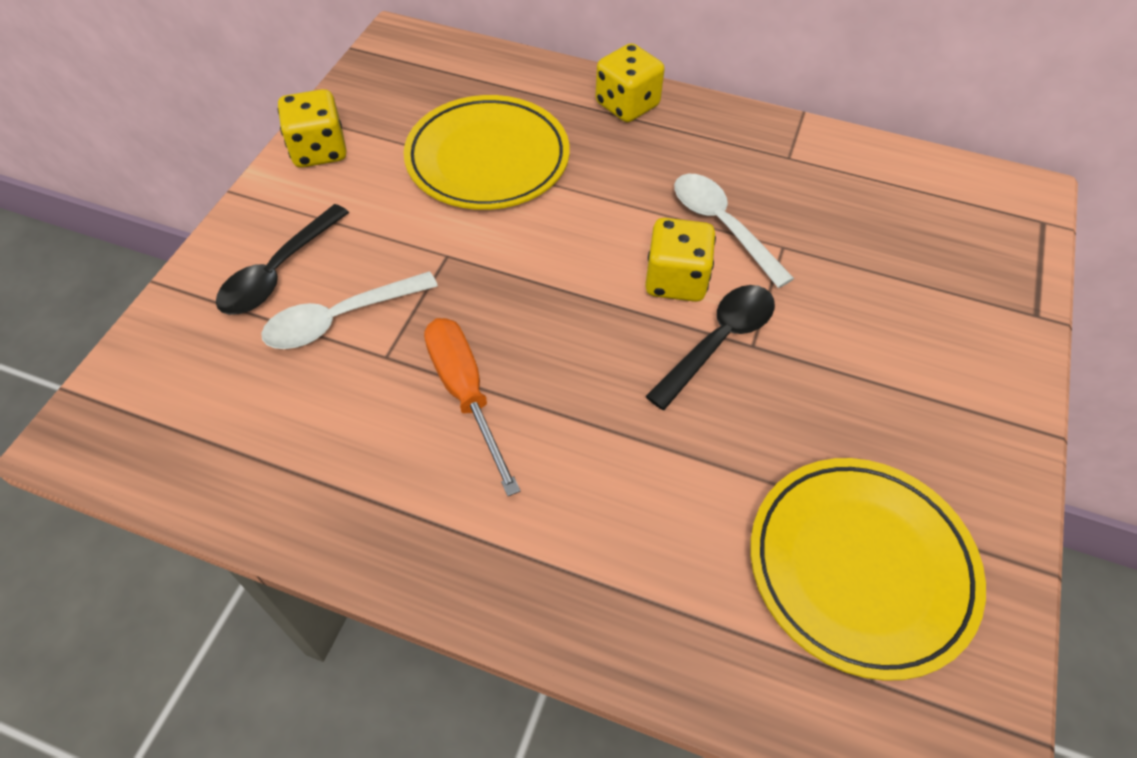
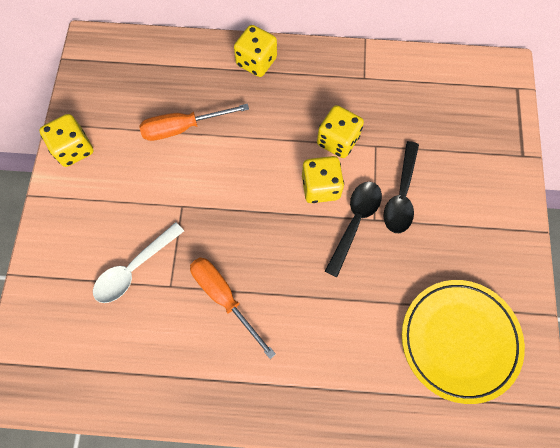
camera: 15 degrees left, 15 degrees up
black spoon [216,204,349,315] -> black spoon moved to [384,141,419,233]
yellow plate [404,95,570,210] -> orange screwdriver [139,104,249,141]
white spoon [674,174,794,288] -> yellow dice [317,105,364,158]

